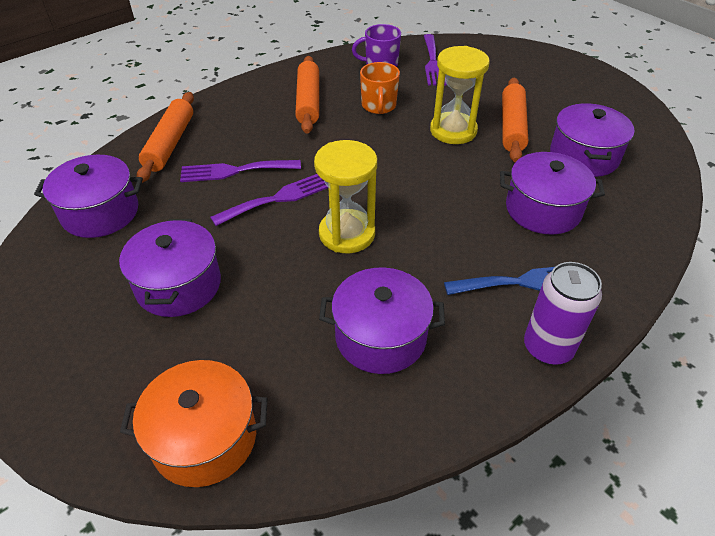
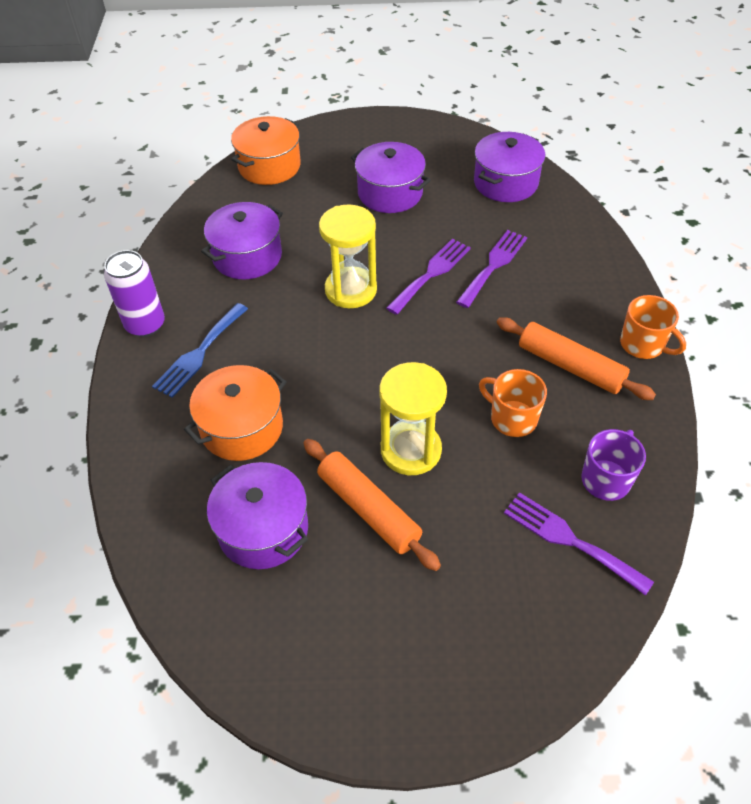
camera: 130 degrees right, 5 degrees up
orange rolling pin [136,92,194,183] -> none
purple fork [210,174,328,226] -> purple fork turned 150 degrees counterclockwise [386,239,471,315]
purple pot [500,152,605,235] -> orange pot [184,365,287,461]
none -> orange mug [620,295,686,359]

